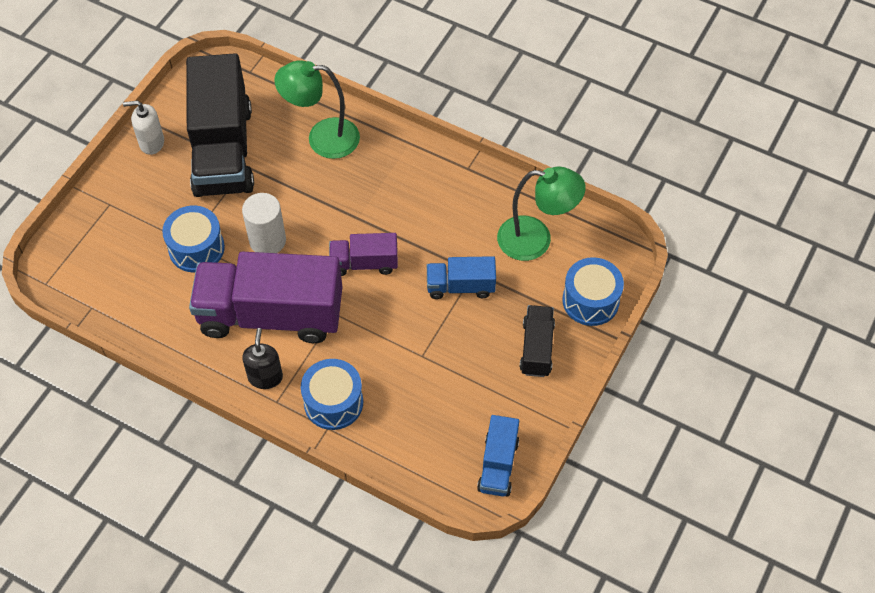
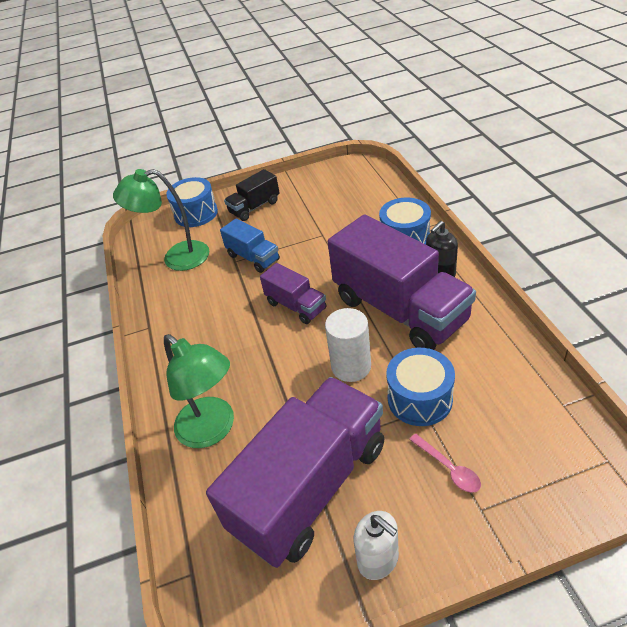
camera: 130 degrees left, 15 degrees down
black truck [186,53,254,197] -> purple truck [206,377,385,568]
blue truck [477,415,519,497] -> none
green lamp [497,166,586,261] -> green lamp turned 60 degrees counterclockwise [113,169,209,271]
none -> pink spoon [409,434,481,493]

